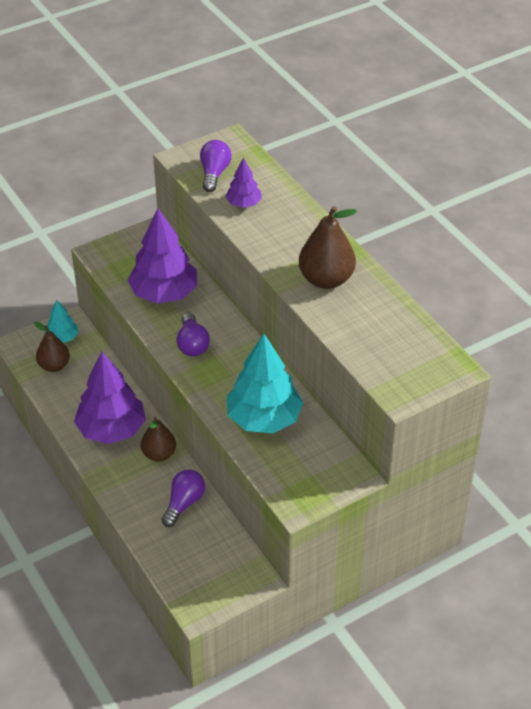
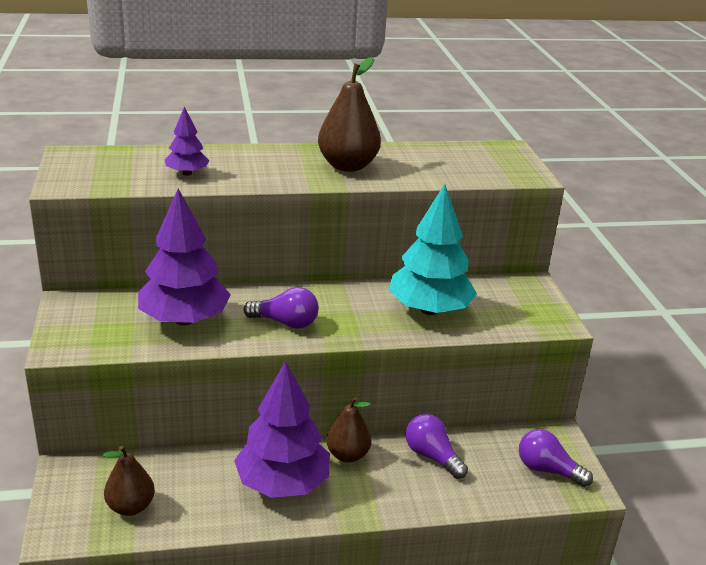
camera: 70 degrees left, 15 degrees down
turquoise tree [45,300,79,343] -> none
purple light bulb [200,140,232,192] -> purple light bulb moved to [519,429,593,487]

